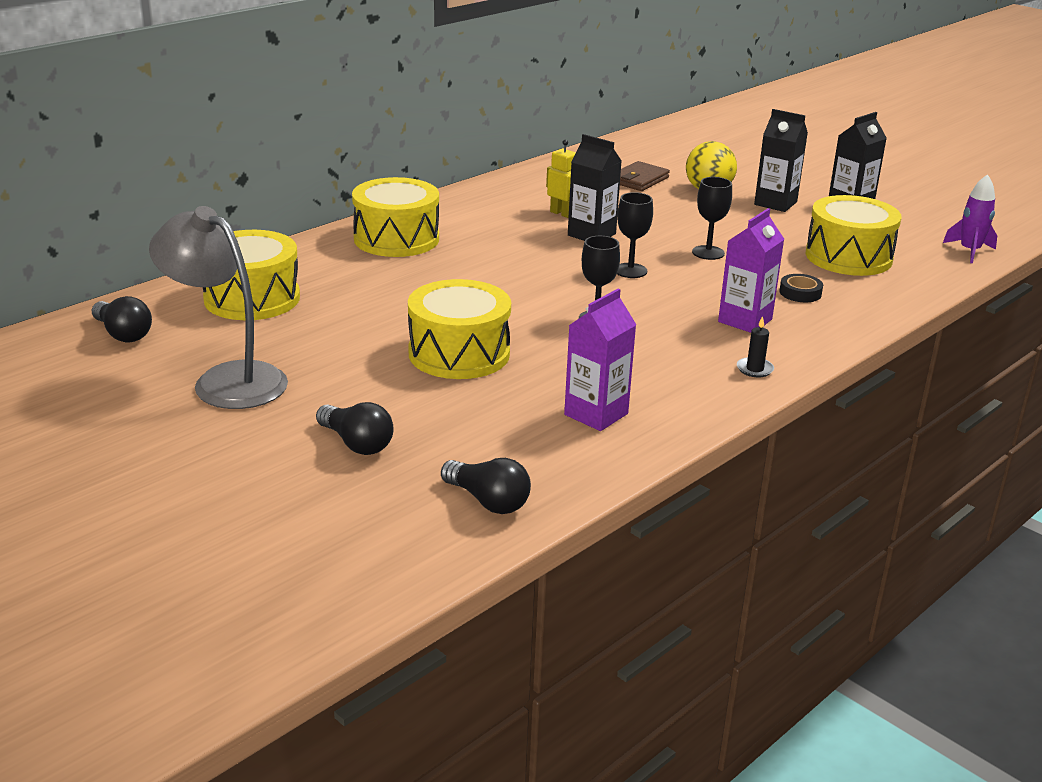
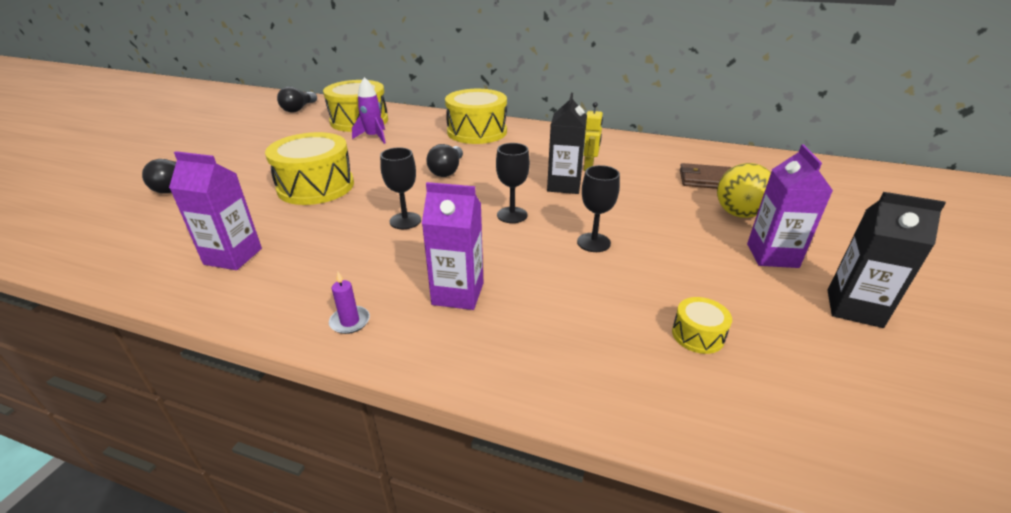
camera: 65 degrees right, 5 degrees up
grey lamp [149,206,288,409] -> none
black light bulb [441,458,531,514] -> black light bulb moved to [426,144,463,177]
black candle [737,316,774,377] -> purple candle [329,272,370,334]
black carton [754,109,808,212] -> purple carton [747,145,833,268]
black tape [779,274,823,302] -> none
yellow drum [806,195,902,276] -> yellow drum [672,297,732,354], size x0.45
purple rocket [943,174,997,263] -> purple rocket moved to [352,77,386,144]

